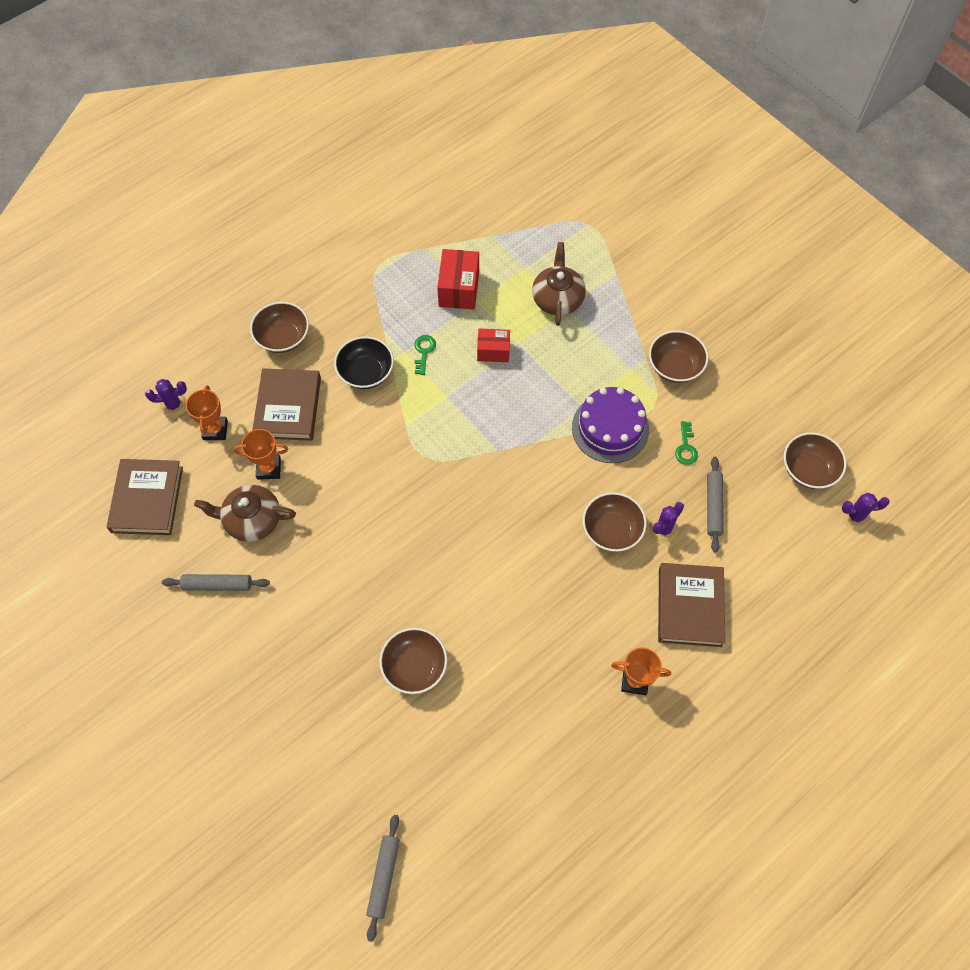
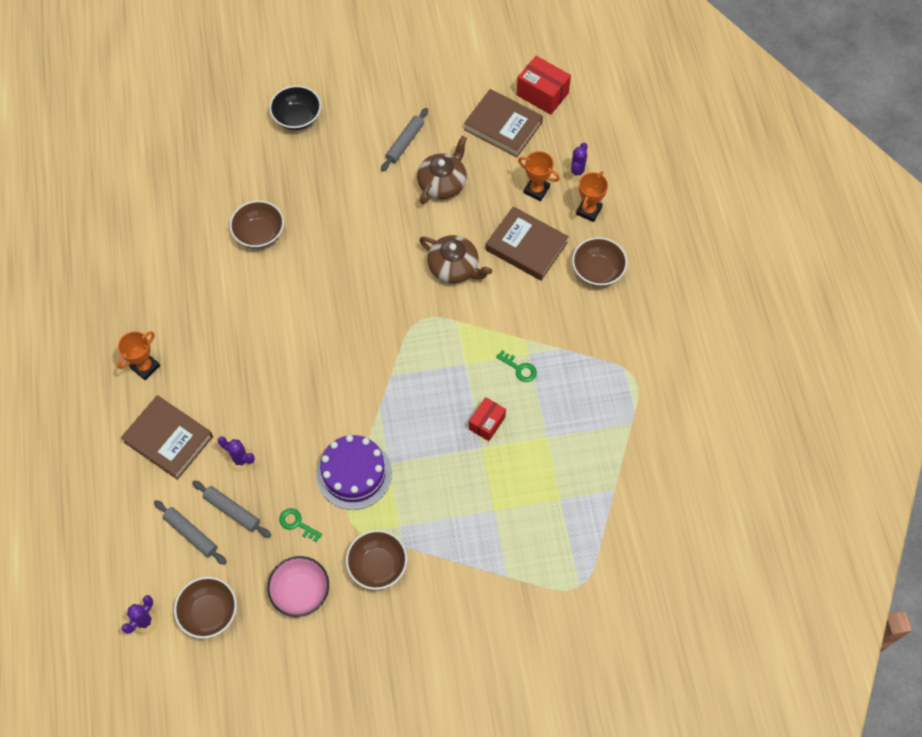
camera: 120 degrees right, 0 degrees up
orange trophy [233,429,288,480] -> orange trophy moved to [576,171,608,222]
black bowl [334,336,394,389] -> black bowl moved to [269,85,321,130]
grey rolling pin [366,815,400,942] -> grey rolling pin moved to [154,500,227,565]
red box [437,249,479,309] -> red box moved to [516,56,571,115]
brown teapot [532,242,586,326] -> brown teapot moved to [419,235,492,283]
brown bowl [583,492,647,552] -> none
purple cactus [649,502,684,543] -> purple cactus turned 45 degrees counterclockwise [218,436,255,472]
none -> pink bowl [267,556,329,617]

